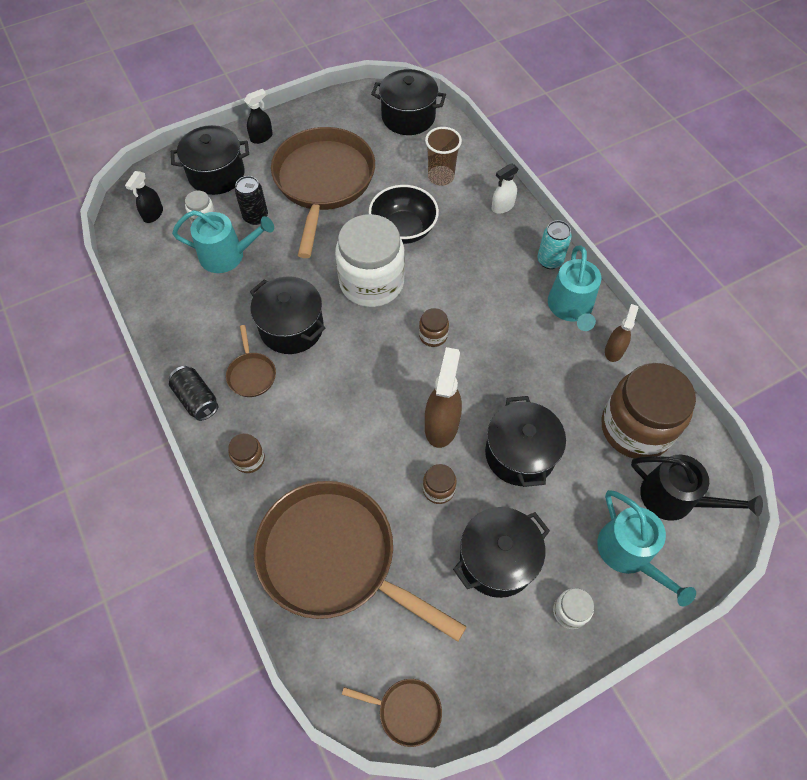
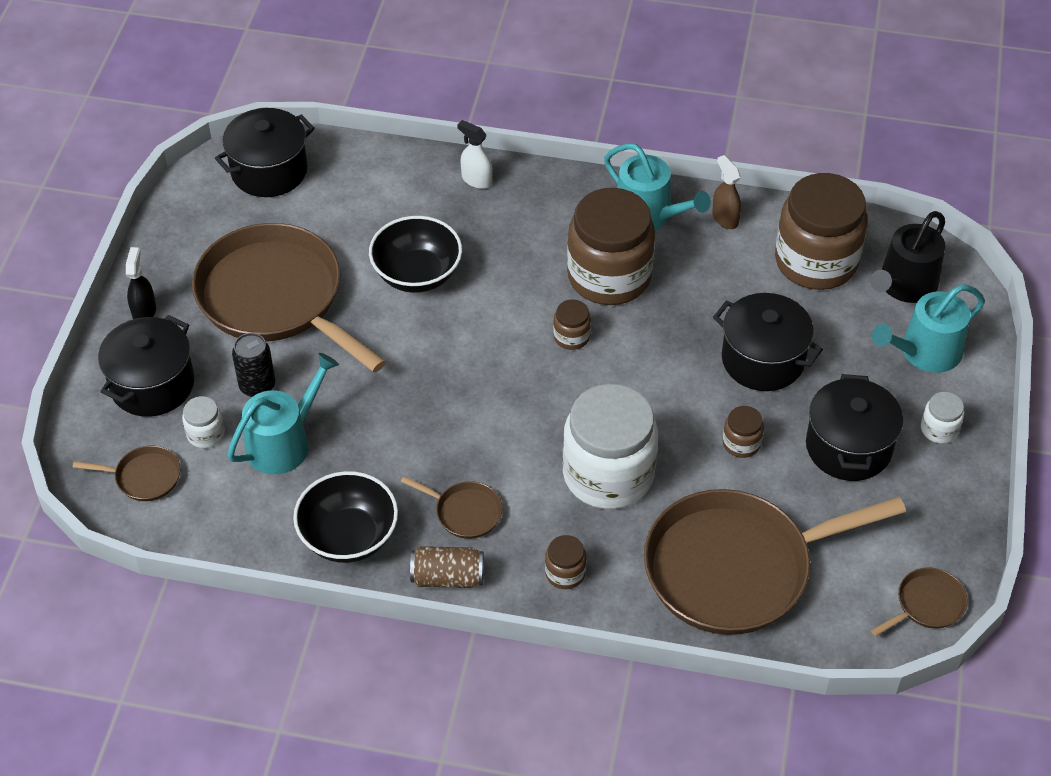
camera: 50 degrees left, 10 degrees down
black spray bottle [125,171,163,223] -> brown pan [73,446,181,501]
black can [169,366,218,421] -> brown can [410,546,484,588]
black pot [250,276,325,354] -> none
white jar [335,214,405,307] -> white jar moved to [562,384,658,509]
brown cup [425,127,462,186] -> none
brown spray bottle [425,347,462,448] -> none
white spray bottle [492,163,518,214] -> white spray bottle turned 120 degrees clockwise [457,120,493,189]
turquoise can [537,220,572,269] -> none
turquoise watering can [597,490,696,607] -> turquoise watering can turned 135 degrees clockwise [872,285,985,373]
black watering can [631,455,763,521] -> black watering can turned 150 degrees clockwise [870,211,945,303]
none -> black bowl [293,471,398,563]
none -> brown jar [567,188,655,305]

